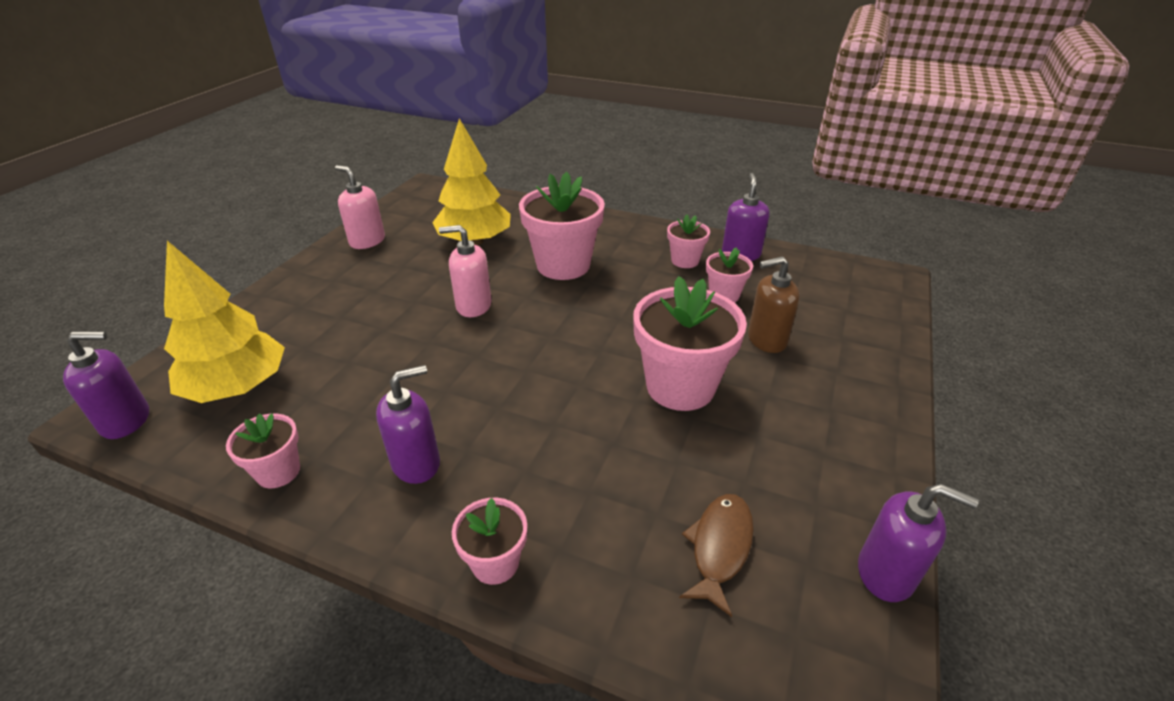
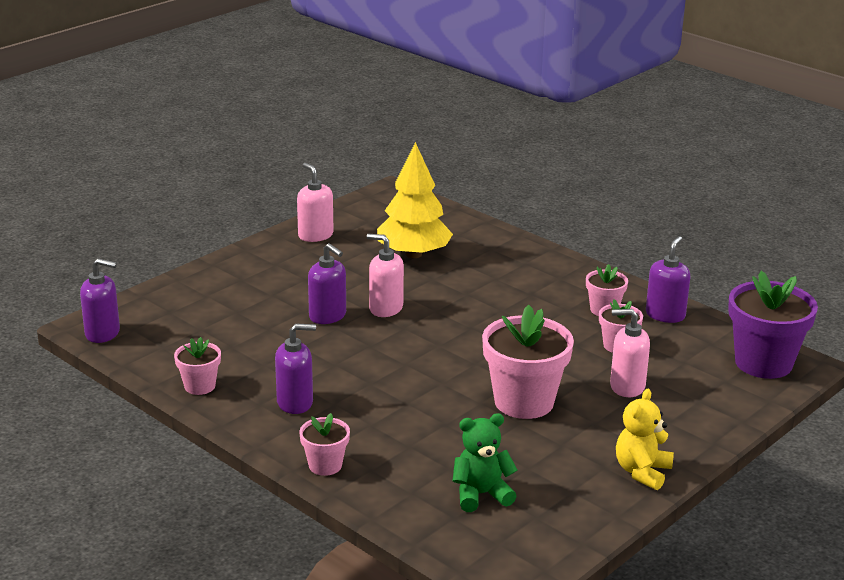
camera: 20 degrees right, 10 degrees down
yellow tree [164,241,285,403] -> none
pink flower pot [519,172,605,280] -> none
brown fish [679,494,754,617] -> green teddy bear [452,413,517,512]
brown soap dispenser [748,256,800,353] -> pink soap dispenser [610,309,650,397]
purple soap dispenser [858,484,979,602] -> purple soap dispenser moved to [308,243,346,324]
none -> yellow teddy bear [616,389,674,490]
none -> purple flower pot [728,271,818,379]

